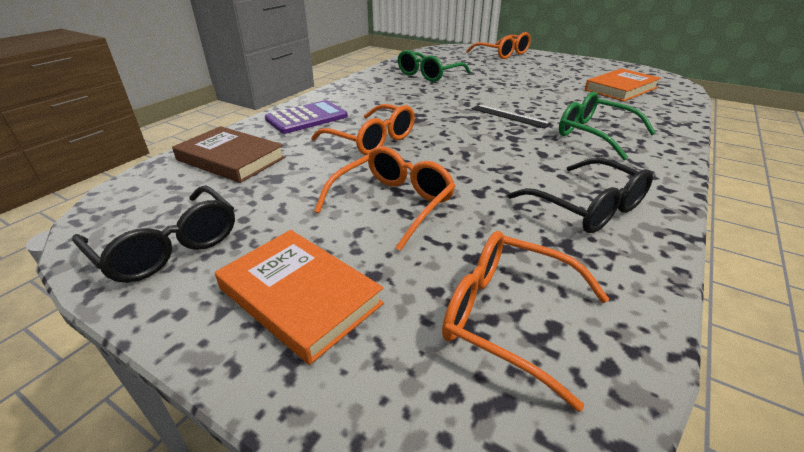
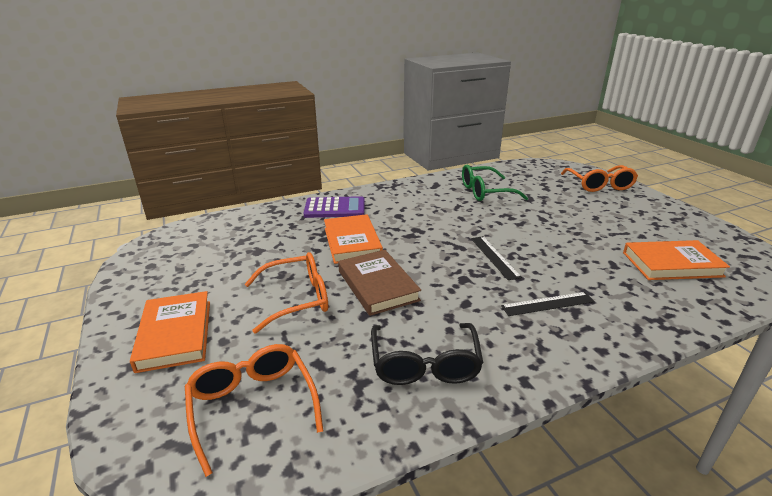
camera: 35 degrees right, 5 degrees down
black glasses [72,186,235,283] -> none
brown book [172,126,285,183] -> brown book moved to [338,250,421,316]
orange glasses [311,104,415,155] -> orange book [324,214,383,264]
green glasses [559,92,656,160] -> black ruler [501,292,595,316]

